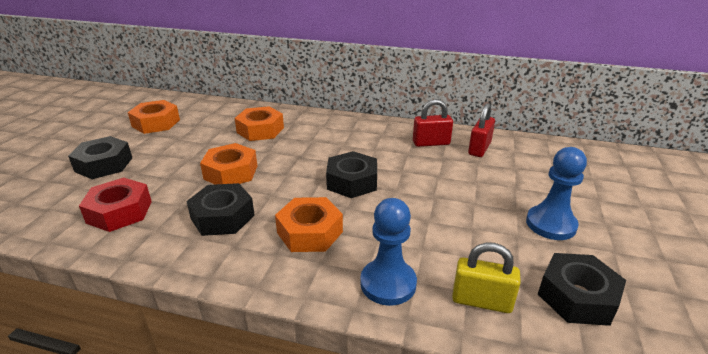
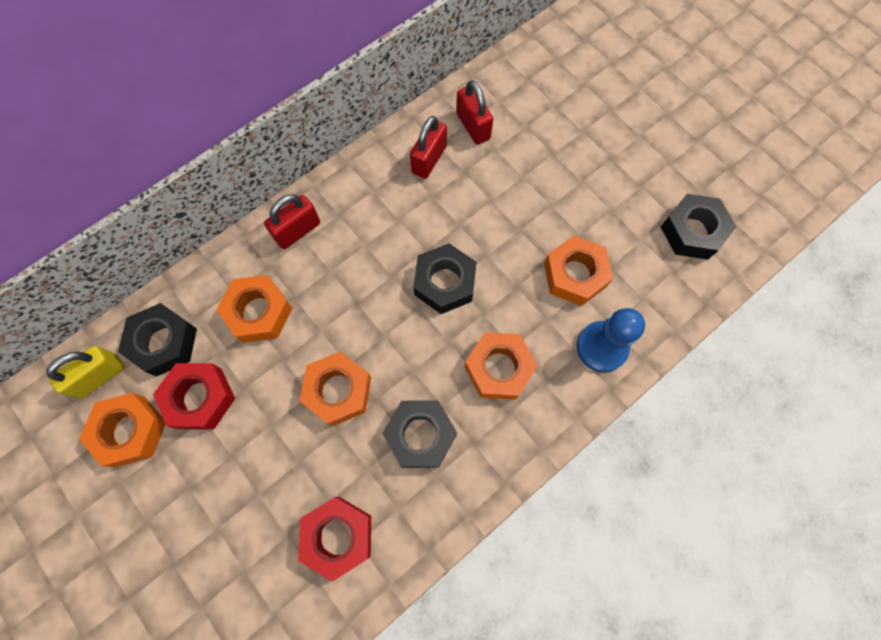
camera: 55 degrees left, 40 degrees up
black nut [68,136,132,179] -> black nut moved to [118,303,197,376]
yellow padlock [452,243,521,313] -> yellow padlock moved to [46,345,125,399]
blue pawn [526,147,587,240] -> none
none -> red nut [153,363,235,429]
none -> red padlock [264,194,320,249]
none -> orange nut [544,236,613,306]

